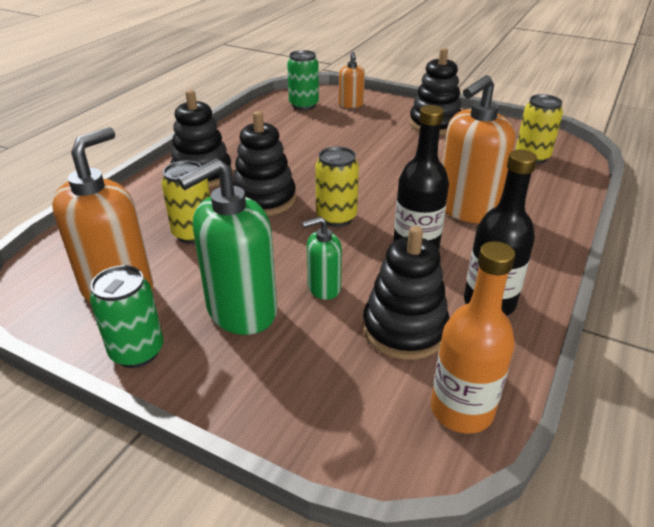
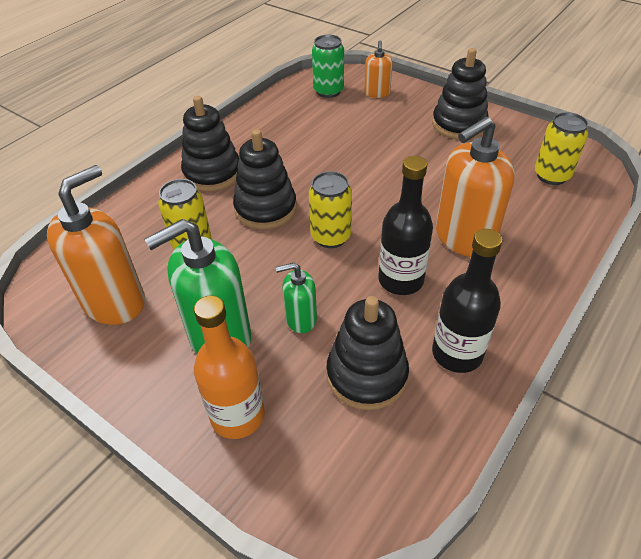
camera: 10 degrees right, 10 degrees up
green can [90,265,163,368] -> none
orange bottle [431,241,515,434] -> orange bottle moved to [194,295,265,439]

